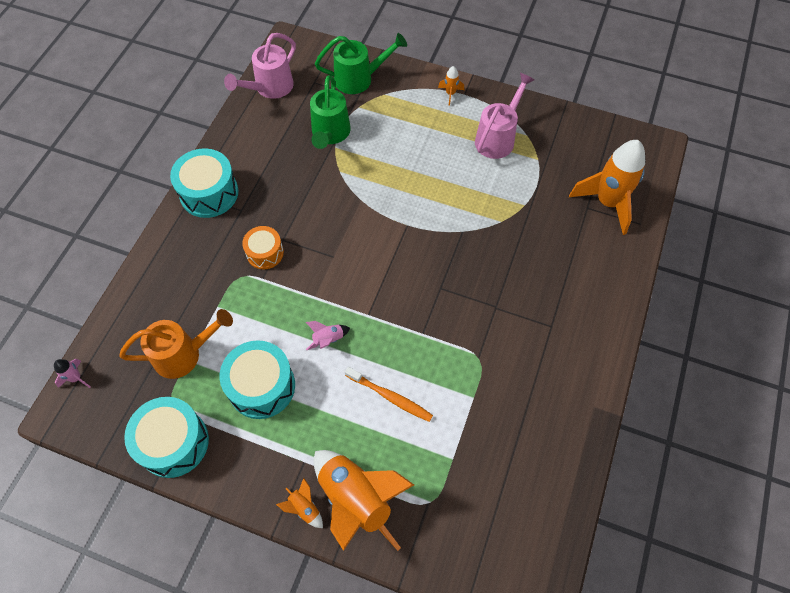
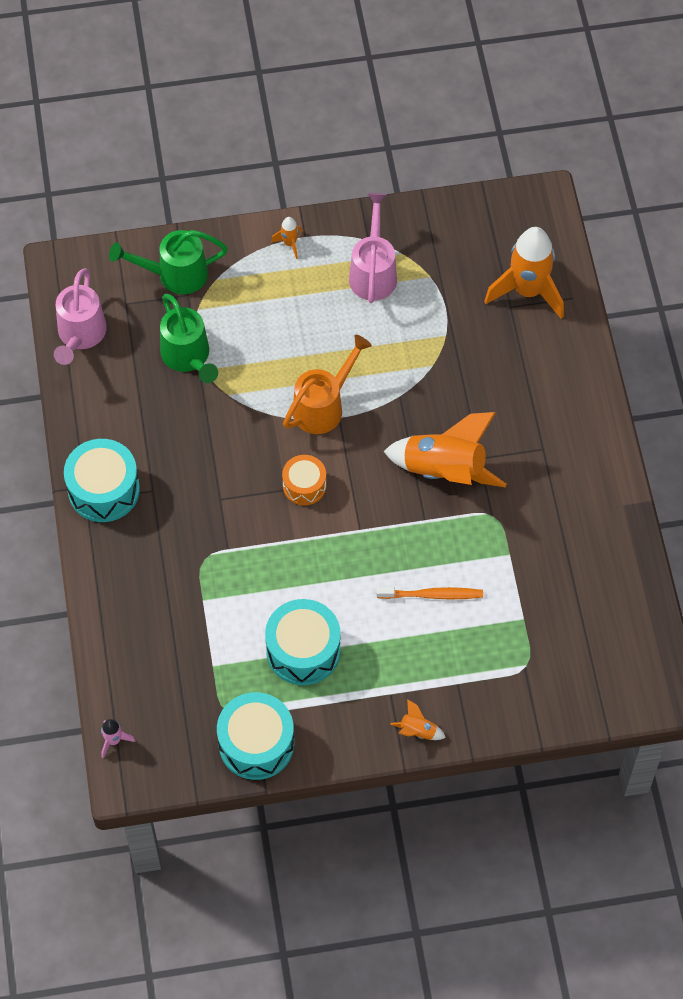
camera: 30 degrees left, 0 degrees up
orange watering can [119,309,233,379] -> orange watering can moved to [283,335,372,434]
orange drum [242,226,284,269] -> orange drum moved to [282,455,326,505]
pink rocket [306,321,350,350] -> none
orange rocket [314,450,414,551] -> orange rocket moved to [383,412,506,487]
green watering can [315,33,407,94] -> green watering can turned 150 degrees counterclockwise [109,230,228,294]

